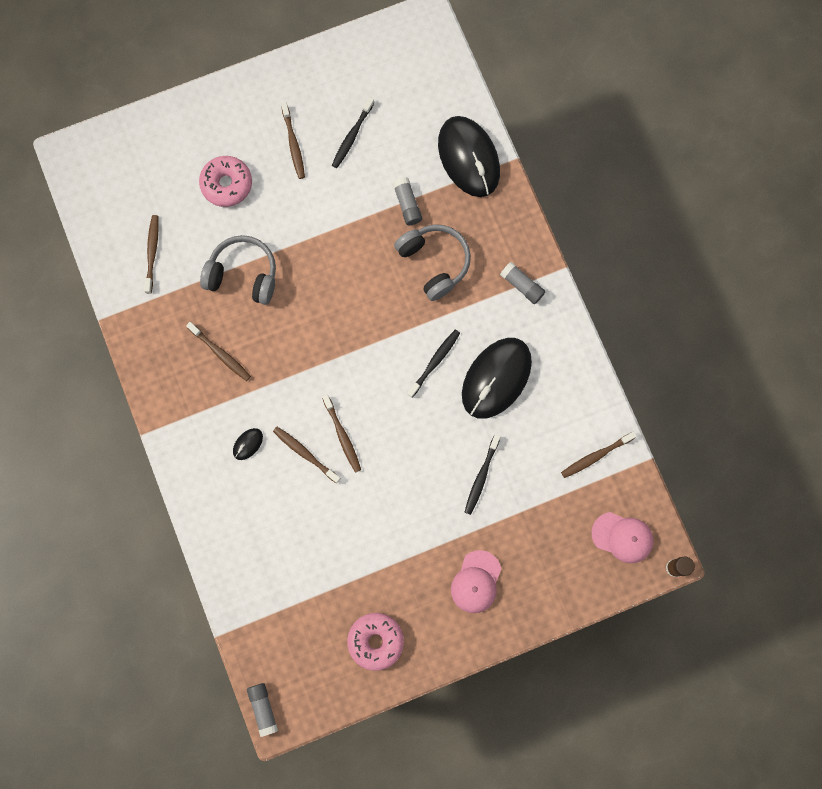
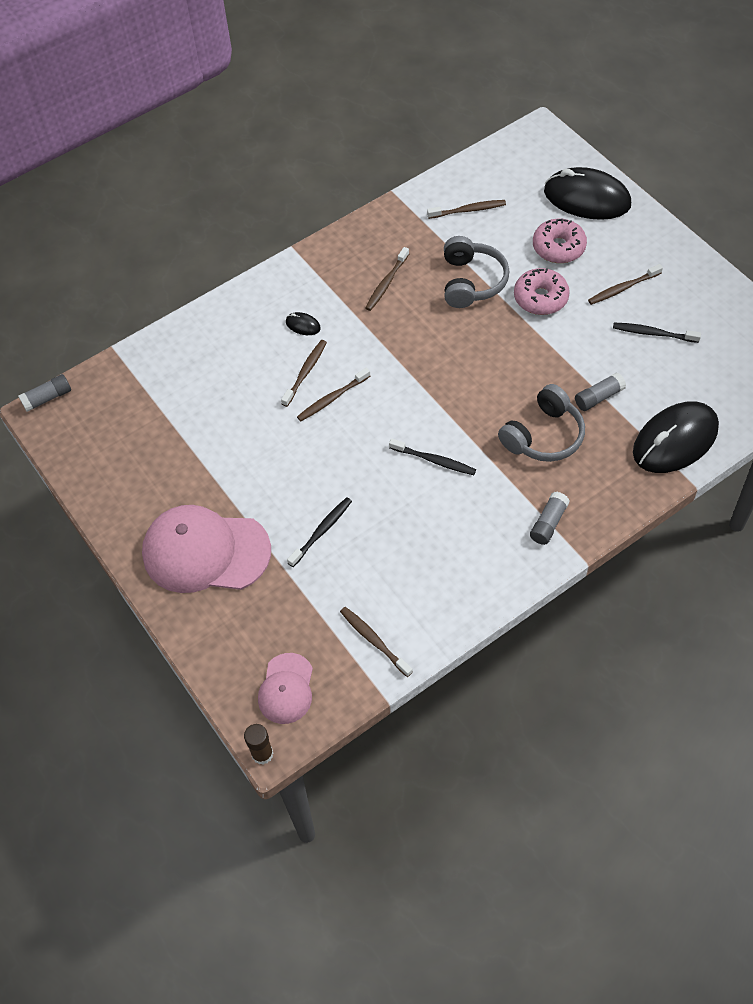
camera: 80 degrees right, 20 degrees down
pink donut [347,613,404,671] -> pink donut moved to [514,268,570,315]
pink cap [451,550,501,613] -> pink cap [142,505,271,593], size x1.85
black mouse [462,338,532,419] -> black mouse moved to [544,167,631,220]
black toothbrush [465,434,501,515] -> black toothbrush turned 120 degrees clockwise [287,497,352,567]

